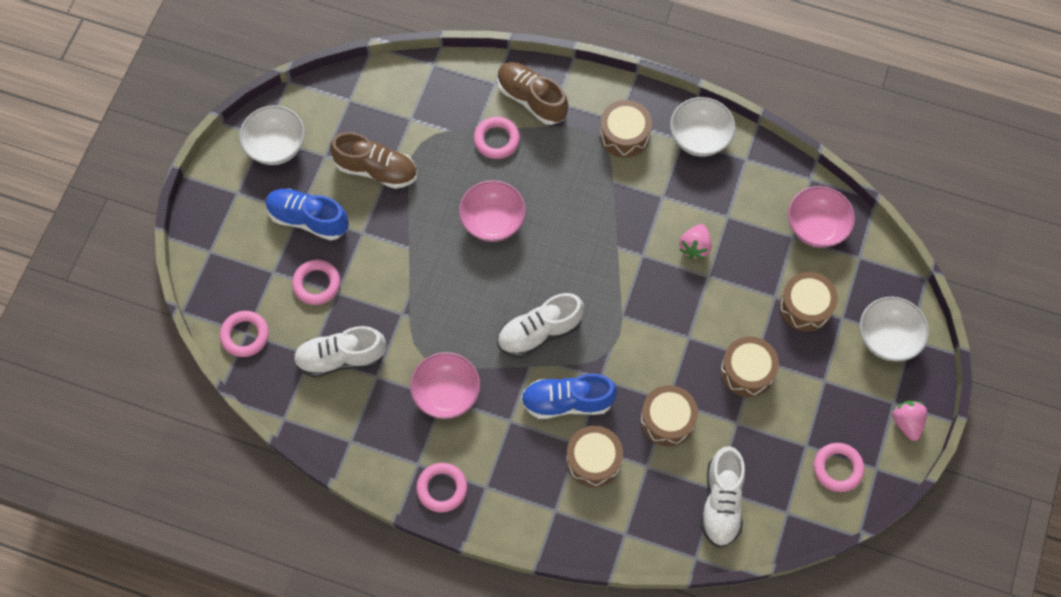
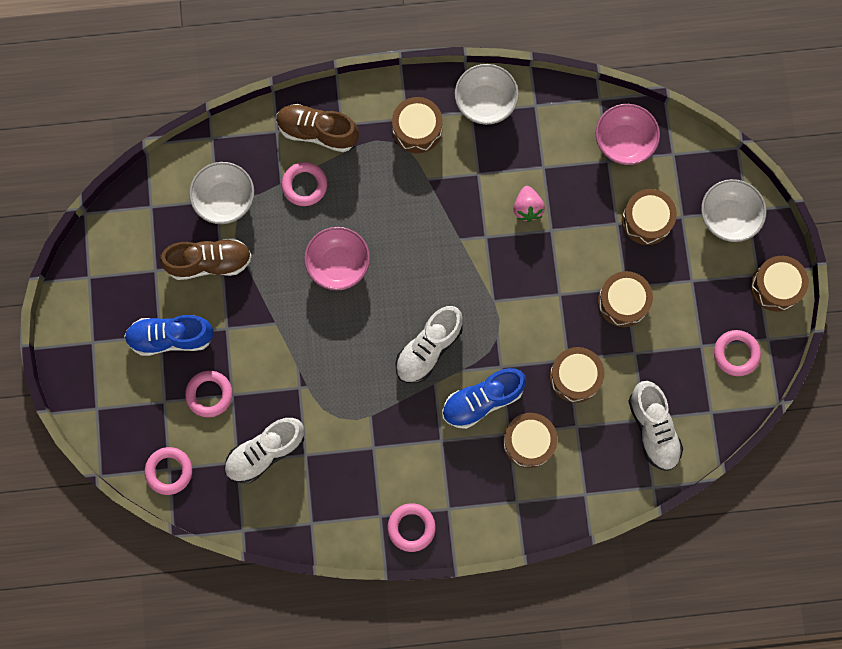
camera: 25 degrees left, 10 degrees up
white bowl [239,105,305,165] -> white bowl moved to [189,162,254,224]
pink bowl [410,352,480,419] -> none
pink strawberry [892,401,927,441] -> brown drum [751,256,809,312]

